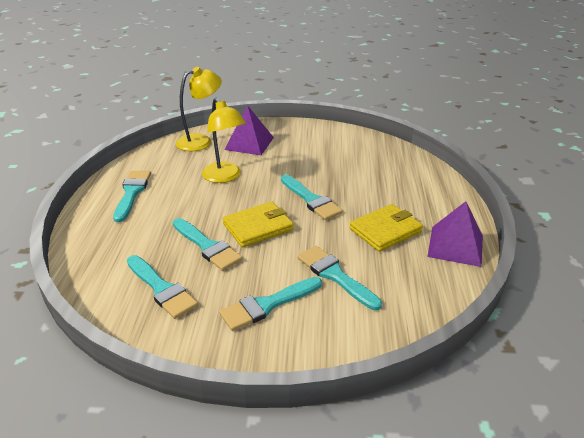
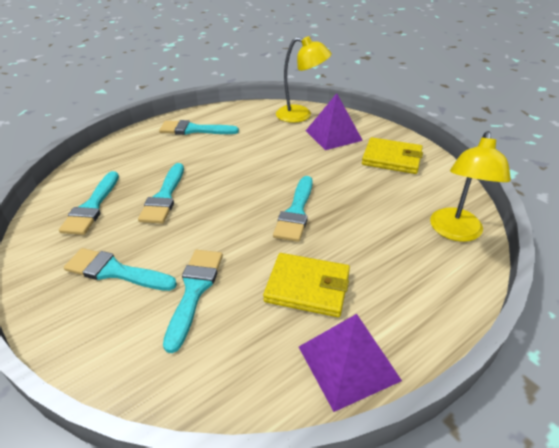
camera: 50 degrees right, 5 degrees up
turquoise brush [113,171,151,222] -> turquoise brush turned 135 degrees counterclockwise [159,120,239,135]
yellow lamp [202,98,246,183] -> yellow lamp moved to [430,131,511,242]
yellow wallet [223,201,293,247] -> yellow wallet moved to [362,137,423,174]

